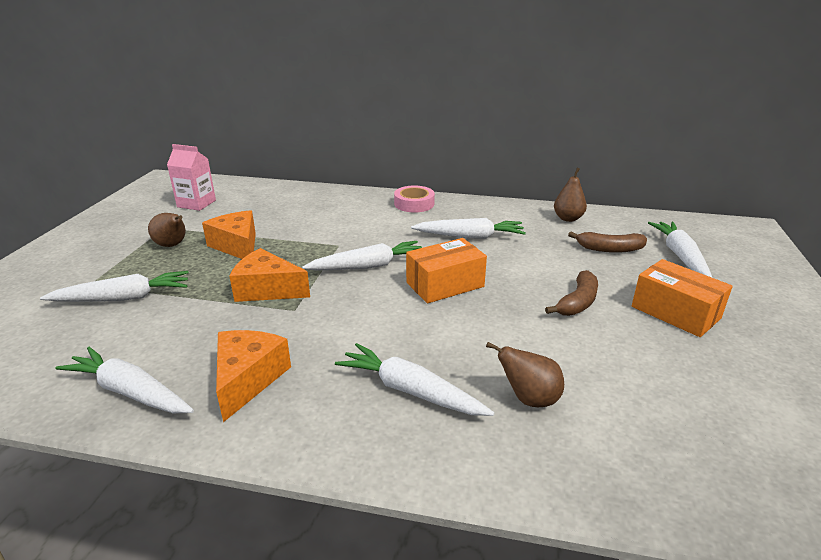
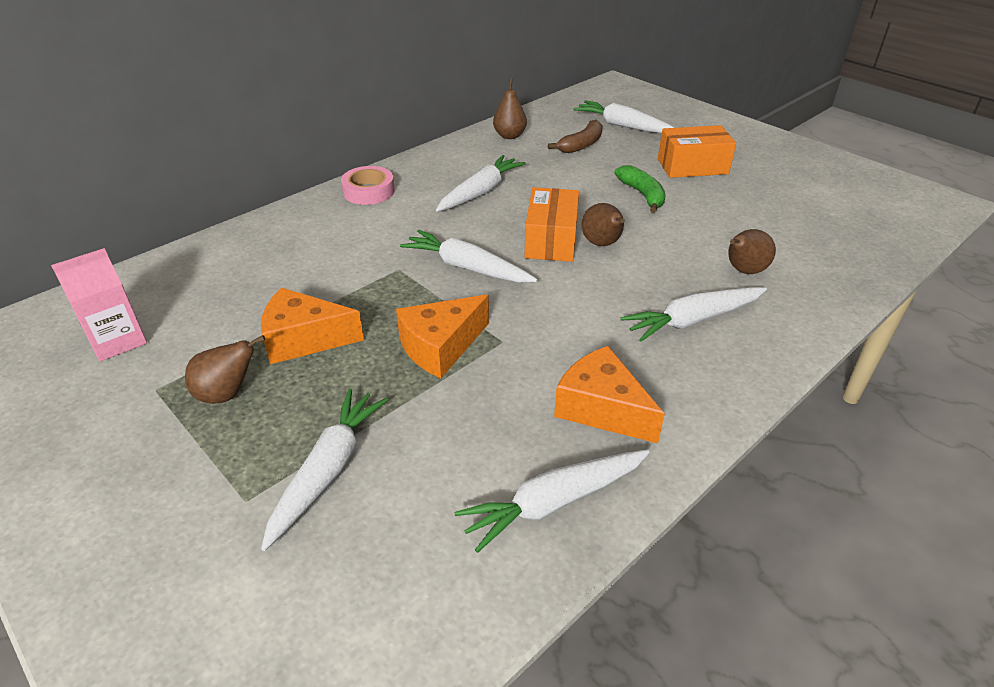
camera: 55 degrees left, 10 degrees up
white carrot [302,241,422,270] -> white carrot turned 75 degrees counterclockwise [400,230,538,283]
brown banana [545,270,598,316] -> green banana [614,165,666,213]
none -> brown pear [582,203,625,246]

